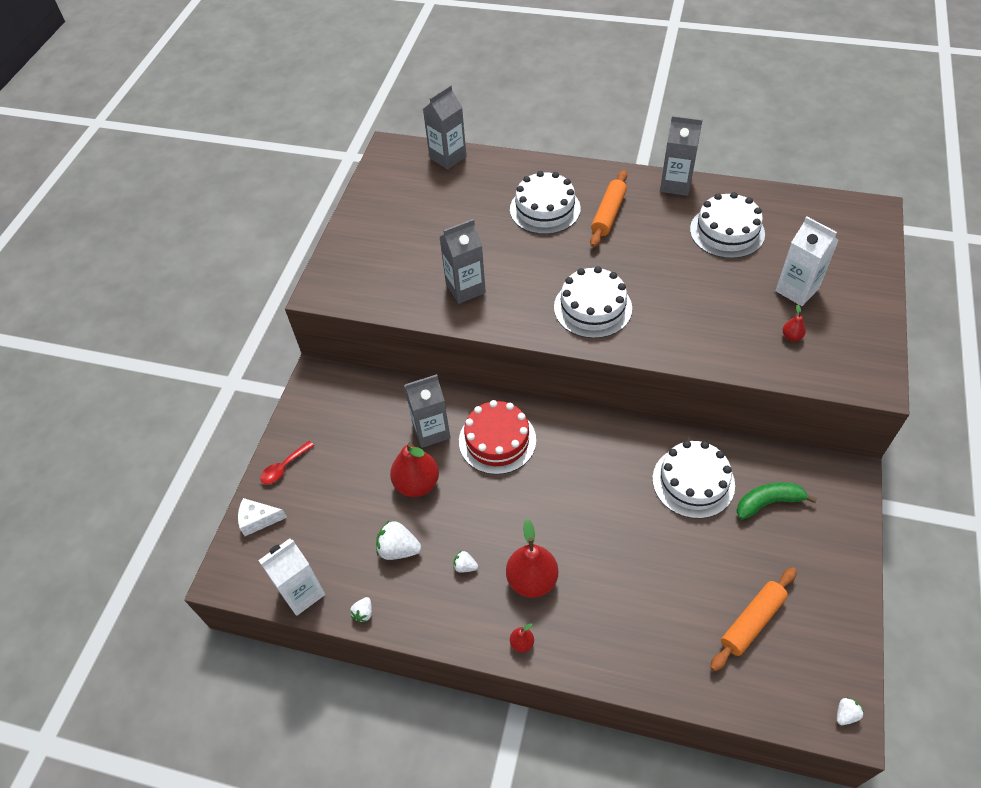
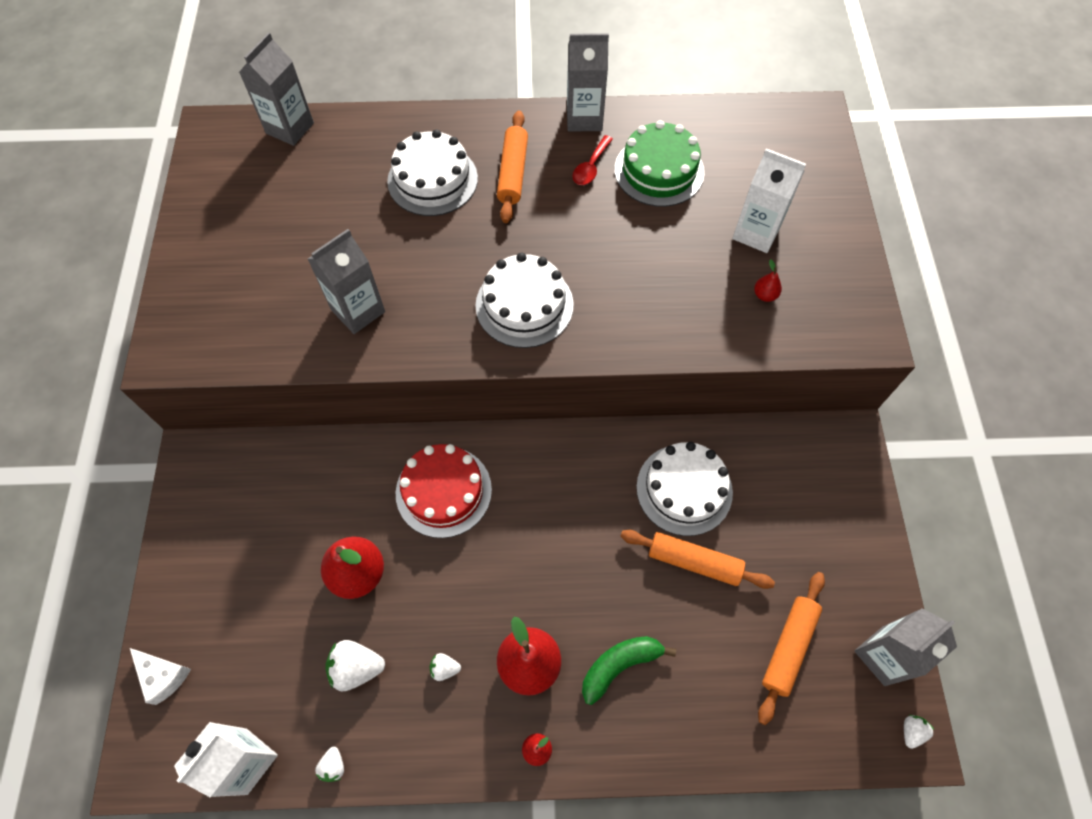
camera: 20 degrees left, 10 degrees up
white cheese [238,498,287,536] -> white cheese turned 120 degrees counterclockwise [130,648,191,705]
red spoon [260,441,314,484] -> red spoon moved to [572,135,613,185]
grey carton [404,374,450,448] -> grey carton moved to [855,608,957,686]
white cake [690,192,765,259] -> green cake [615,120,704,207]
green banana [736,482,817,520] -> green banana moved to [582,636,676,705]
none -> orange rolling pin [620,530,775,589]

